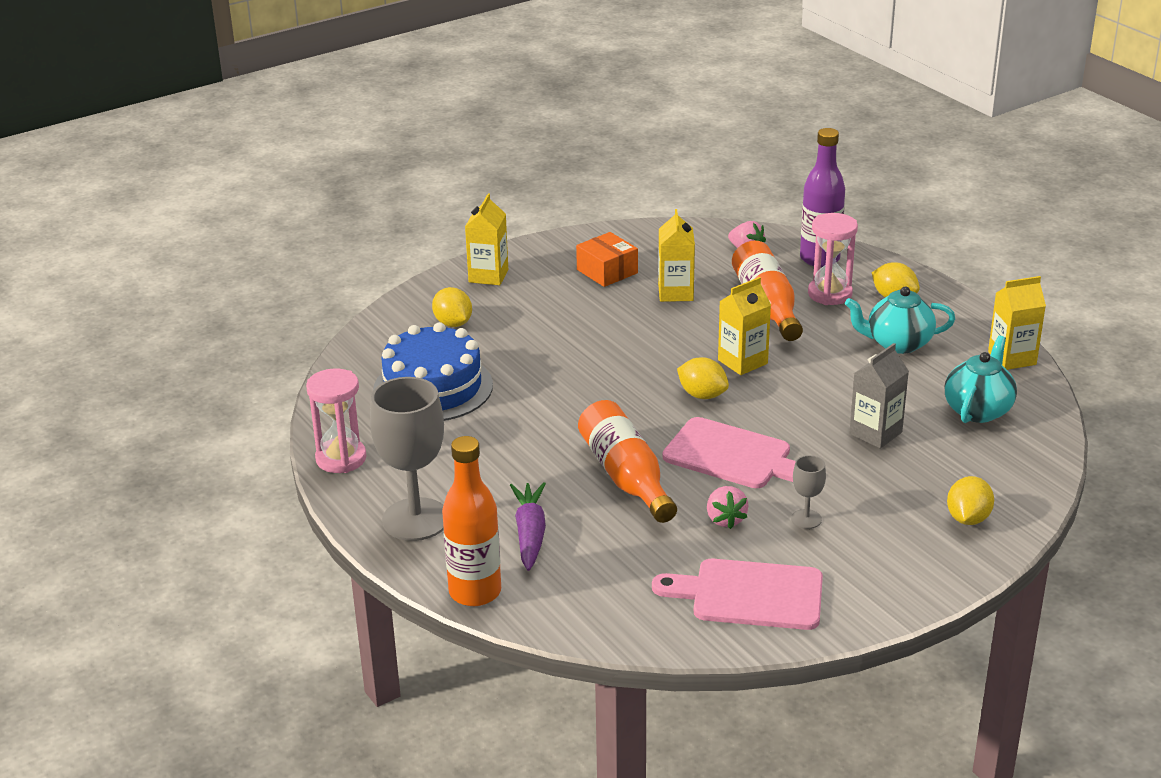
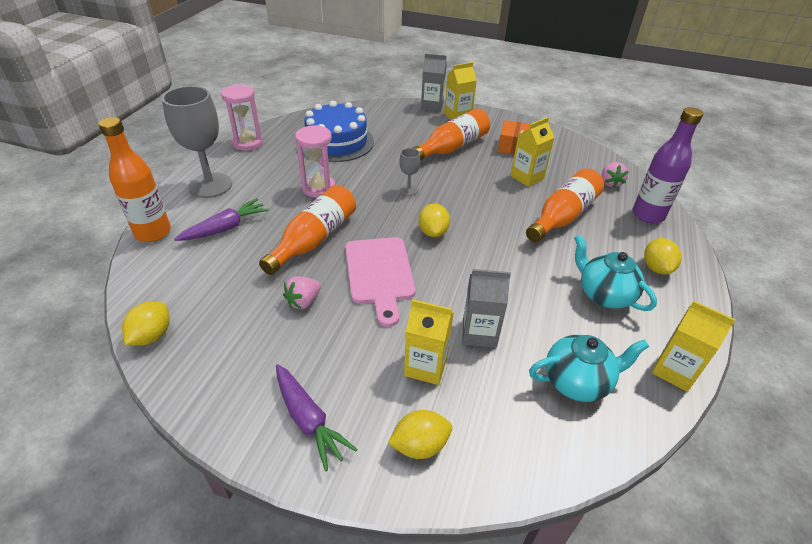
camera: 50 degrees right, 10 degrees up
yellow lemon [432,287,472,327] -> yellow lemon moved to [122,302,170,345]
pink cutting board [652,559,823,630] -> none
yellow carton [718,277,771,375] -> yellow carton moved to [404,299,454,385]
grey goblet [791,455,826,529] -> grey goblet moved to [399,148,420,196]
pink hourglass [808,213,858,305] -> pink hourglass moved to [295,125,335,198]
none -> purple carrot [276,364,357,471]
none -> orange bottle [413,108,490,161]
none -> grey carton [421,53,447,112]

